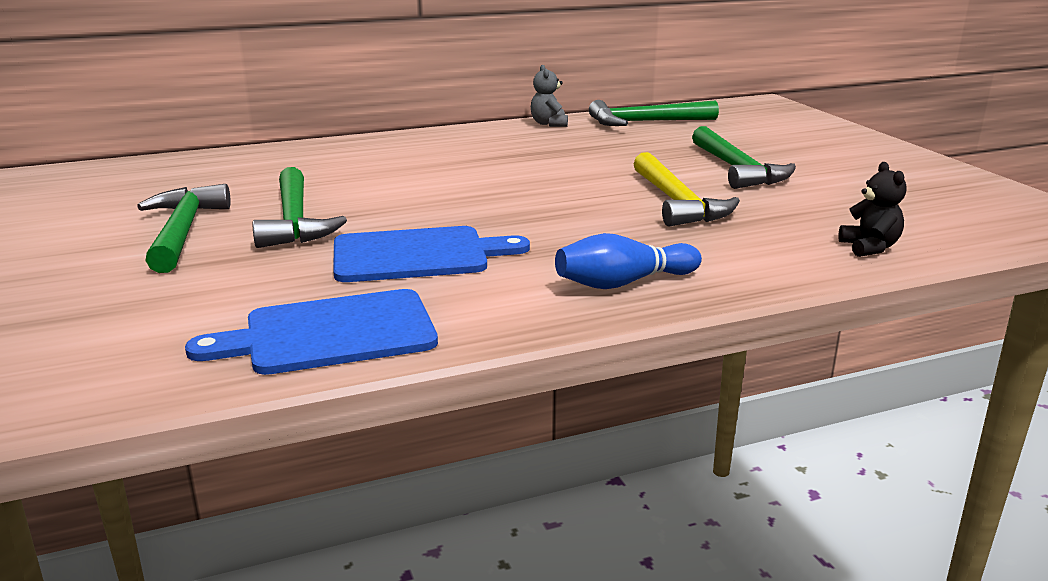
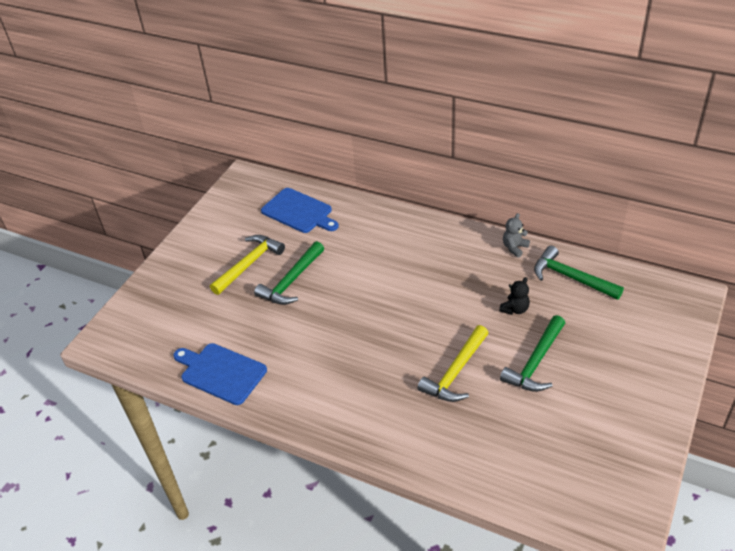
camera: 50 degrees right, 20 degrees up
green hammer [137,184,231,273] -> yellow hammer [210,235,285,295]
blue cutting board [333,226,530,282] -> blue cutting board moved to [261,188,339,233]
blue bowling pin [555,233,702,289] -> none
black teddy bear [838,162,906,257] -> black teddy bear moved to [499,277,530,315]

